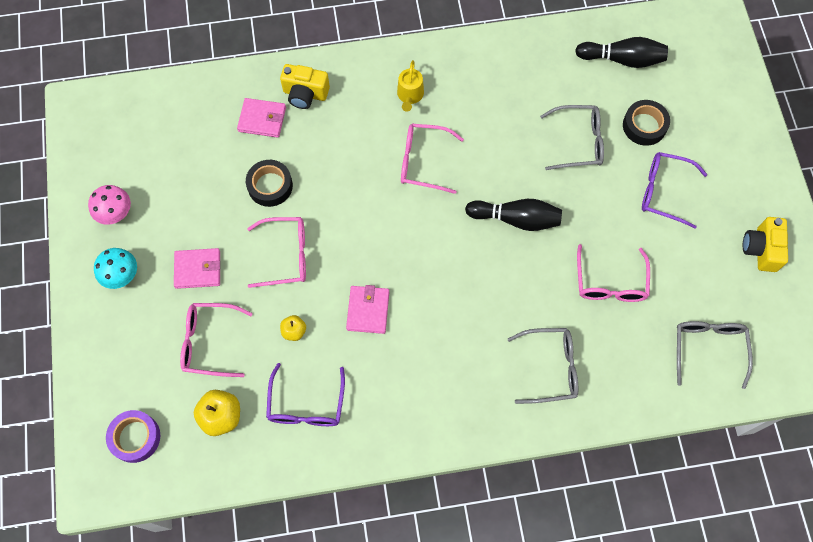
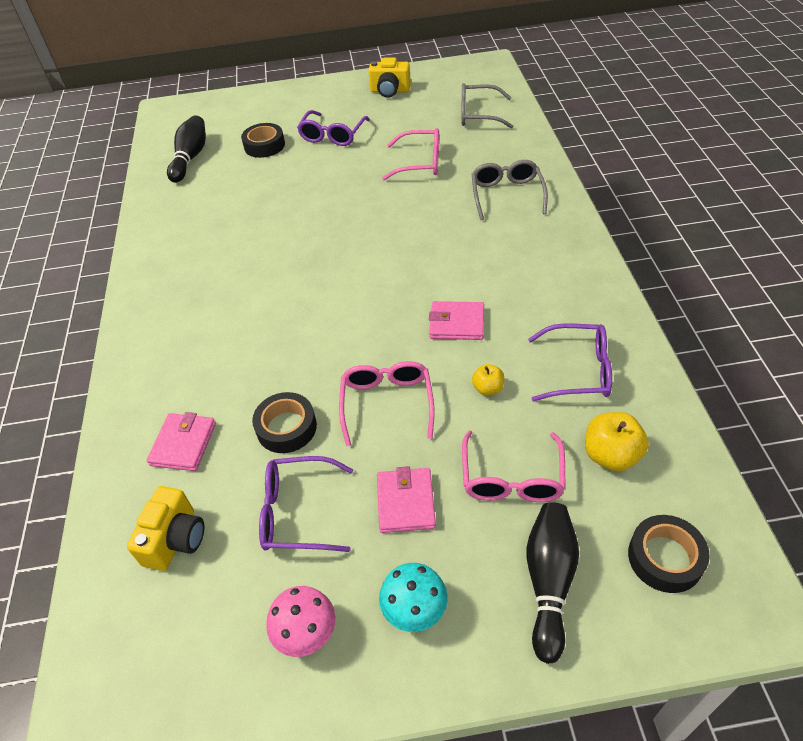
camera: 85 degrees left, 20 degrees down
purple tape [106,410,160,463] -> black tape [628,515,710,593]
yellow camera [280,64,330,109] -> yellow camera moved to [127,486,205,571]
yellow watering can [397,60,424,112] -> none
pink glasses [401,124,464,194] -> none
black bowling pin [465,199,562,231] -> black bowling pin moved to [526,502,579,664]
grey glasses [540,105,604,170] -> none
none -> purple glasses [259,456,353,552]

